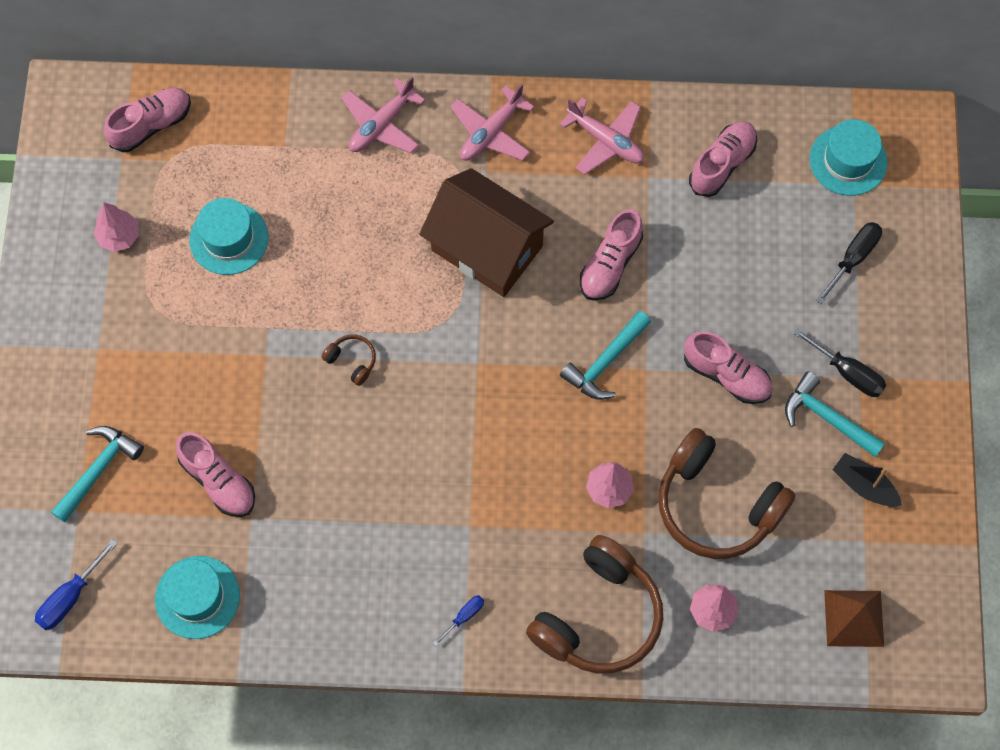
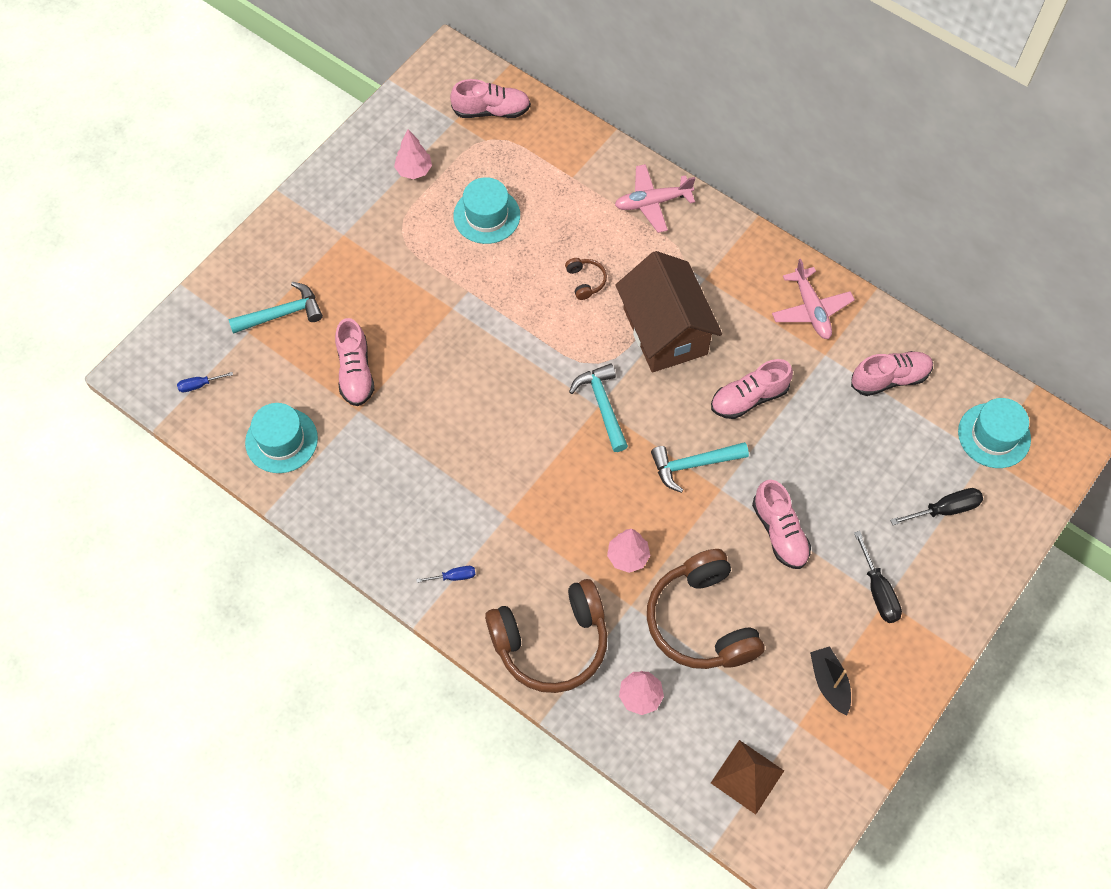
camera: 35 degrees right, 5 degrees down
blue screwdriver [35,539,118,630] -> blue screwdriver [177,372,233,392], size x0.60
brown headphones [321,334,376,386] -> brown headphones moved to [565,258,607,300]
pink plane [450,83,534,161] -> none
turquoise hammer [785,371,885,457] -> turquoise hammer moved to [569,363,628,452]

